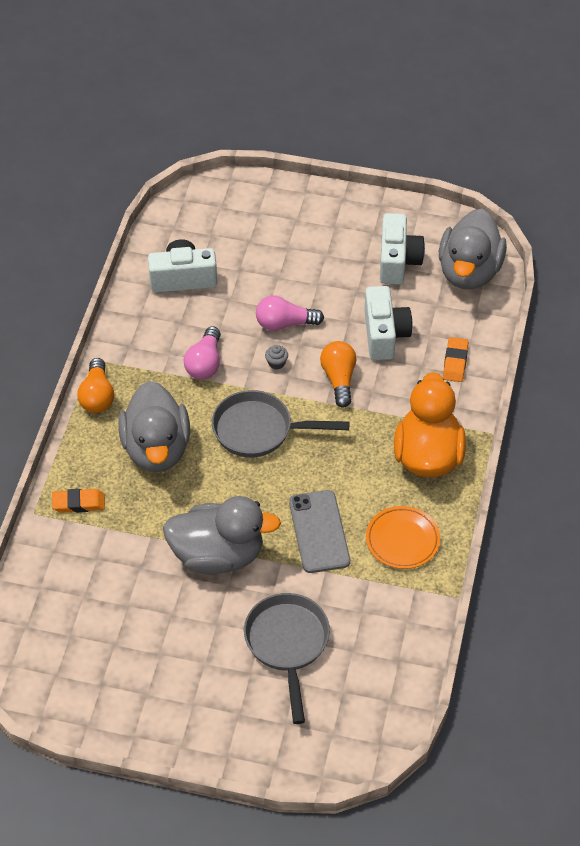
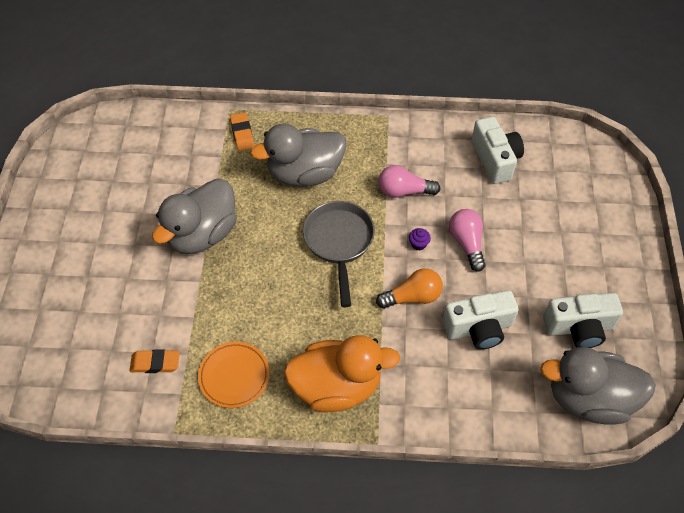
camera: 80 degrees right, 5 degrees up
orange light bulb [78,358,114,413] -> none
grey duck [163,496,281,575] -> grey duck turned 45 degrees clockwise [152,178,237,254]
grey pan [244,593,330,724] -> none
grey cupcake [265,345,288,370] -> purple cupcake [409,228,431,250]
grey phone [289,490,350,573] -> none
orange eraser [443,337,468,382] -> orange eraser moved to [129,349,180,373]

